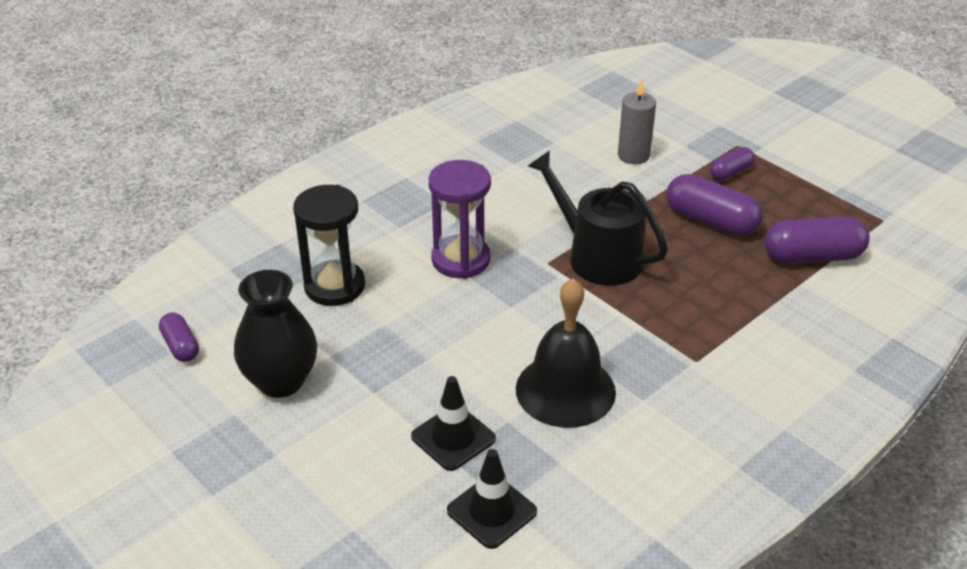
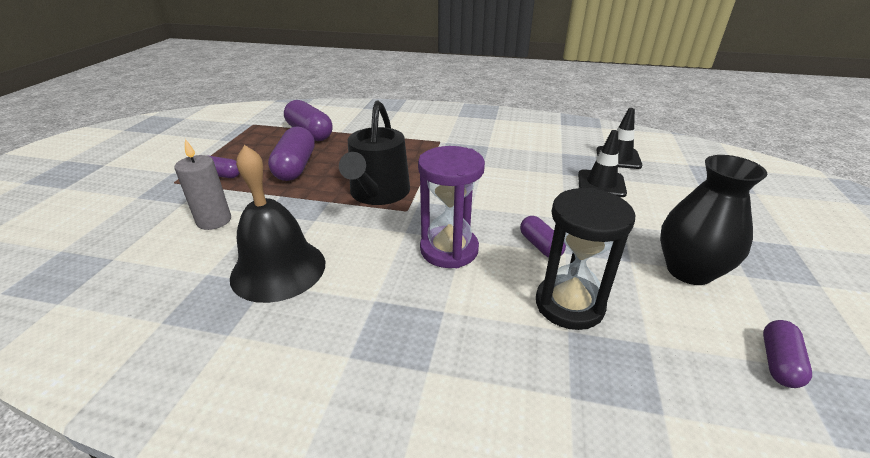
camera: 125 degrees left, 5 degrees down
black bell [516,278,616,428] -> black bell moved to [230,145,325,303]
none -> purple capsule [520,216,566,258]

